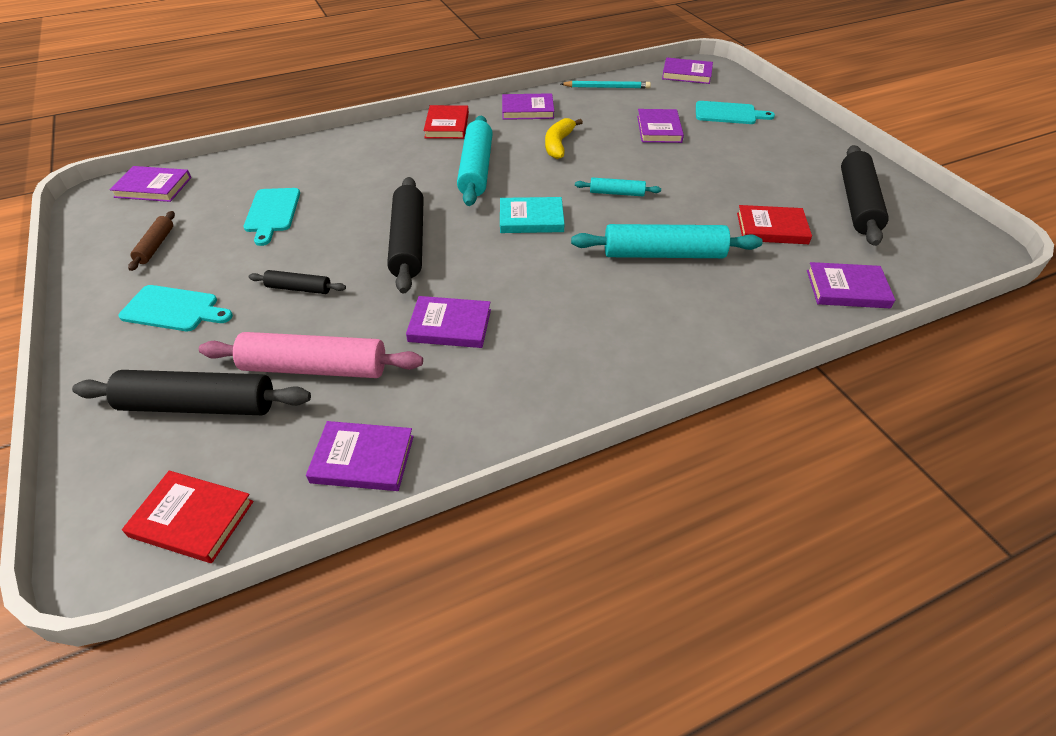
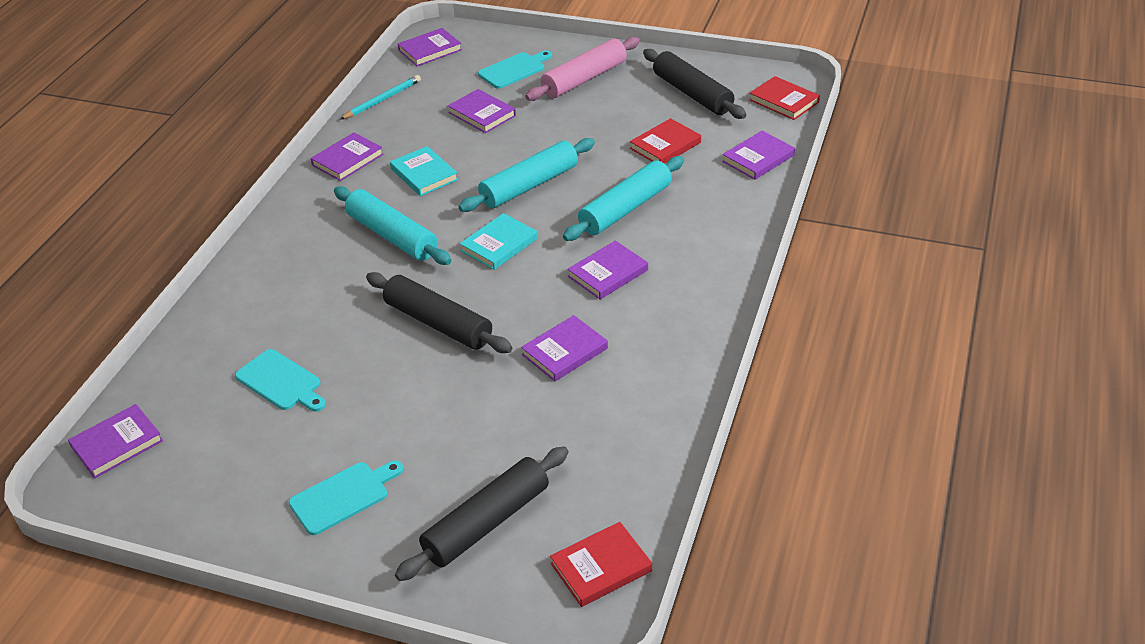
camera: 45 degrees left, 5 degrees down
brown rolling pin [128,211,175,271] -> none
pink rolling pin [199,332,423,378] -> pink rolling pin moved to [525,37,640,101]
black rolling pin [249,270,346,294] -> none
purple book [306,421,414,491] -> purple book moved to [567,241,648,299]
red book [423,105,469,139] -> red book moved to [749,76,820,120]
yellow banana [545,118,583,159] -> turquoise book [390,146,458,196]
turquoise rolling pin [575,177,661,196] -> turquoise rolling pin [459,138,595,212], size x1.96

